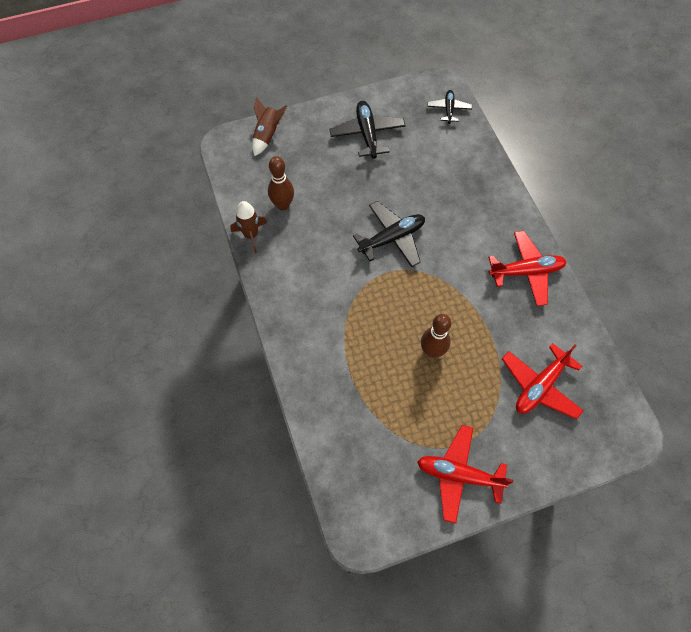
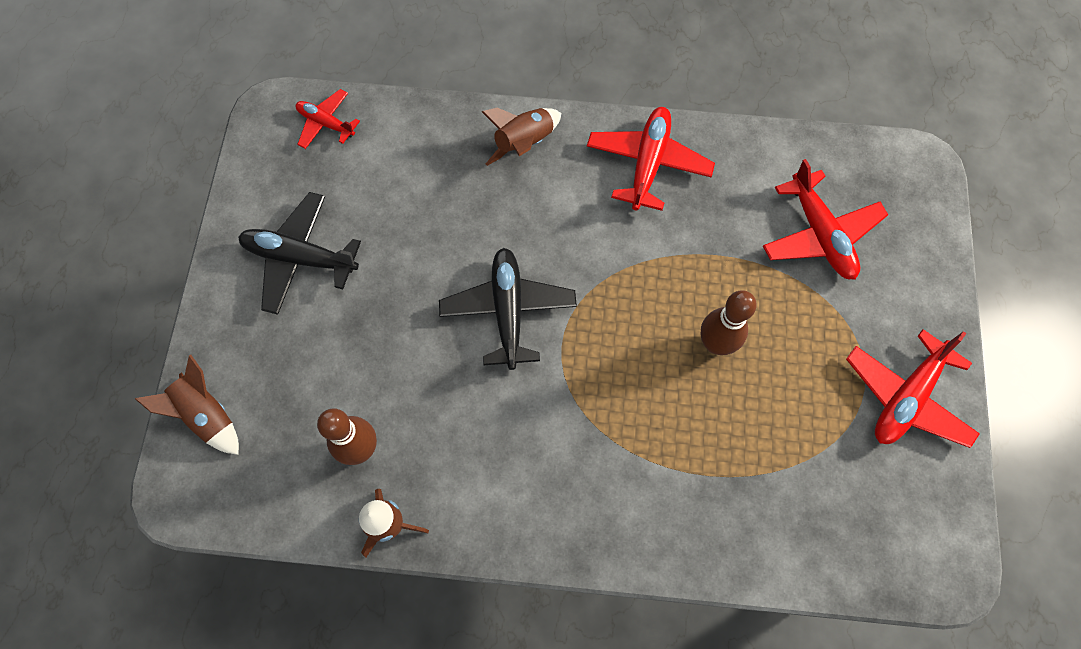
camera: 65 degrees left, 5 degrees up
black plane [427,90,472,124] -> red plane [295,89,360,149]
none -> brown rocket [482,108,561,166]

